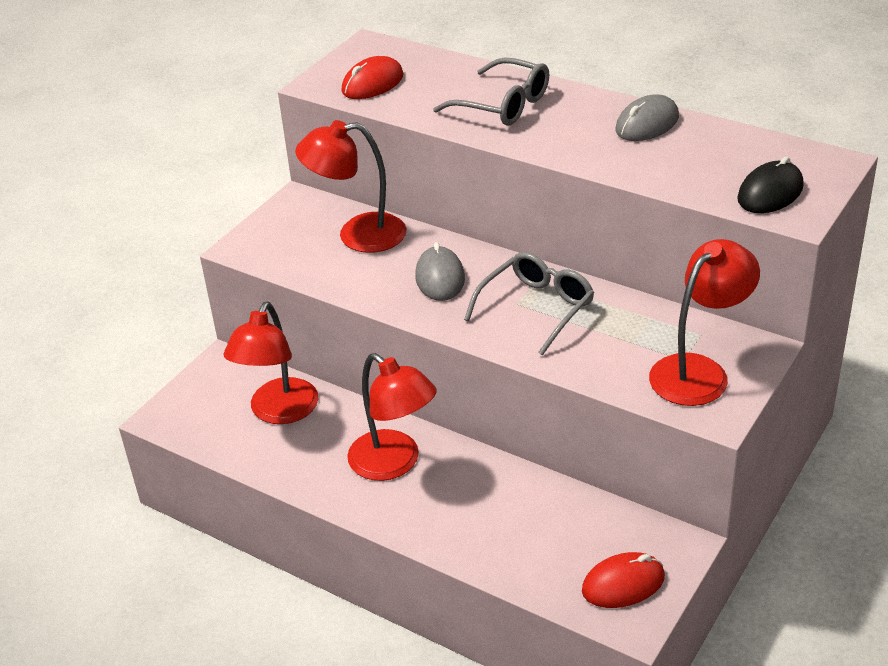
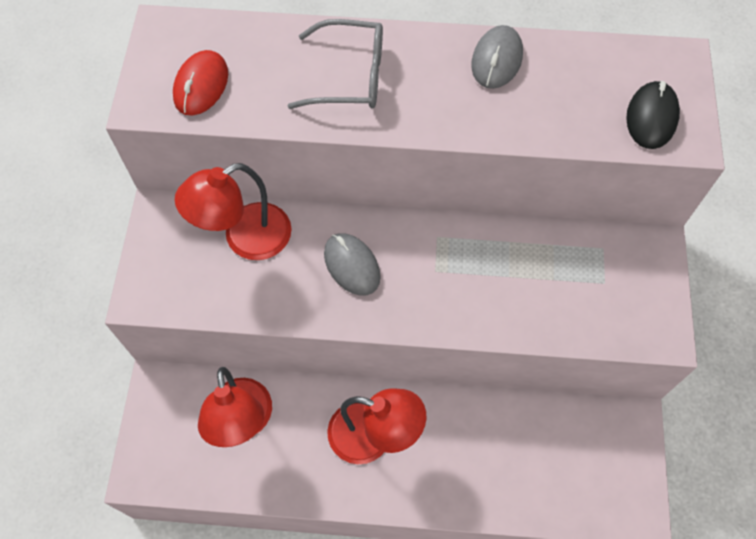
camera: 30 degrees left, 25 degrees up
grey glasses [464,252,594,356] -> none
red mouse [582,552,665,608] -> none
red lamp [649,239,760,406] -> none

